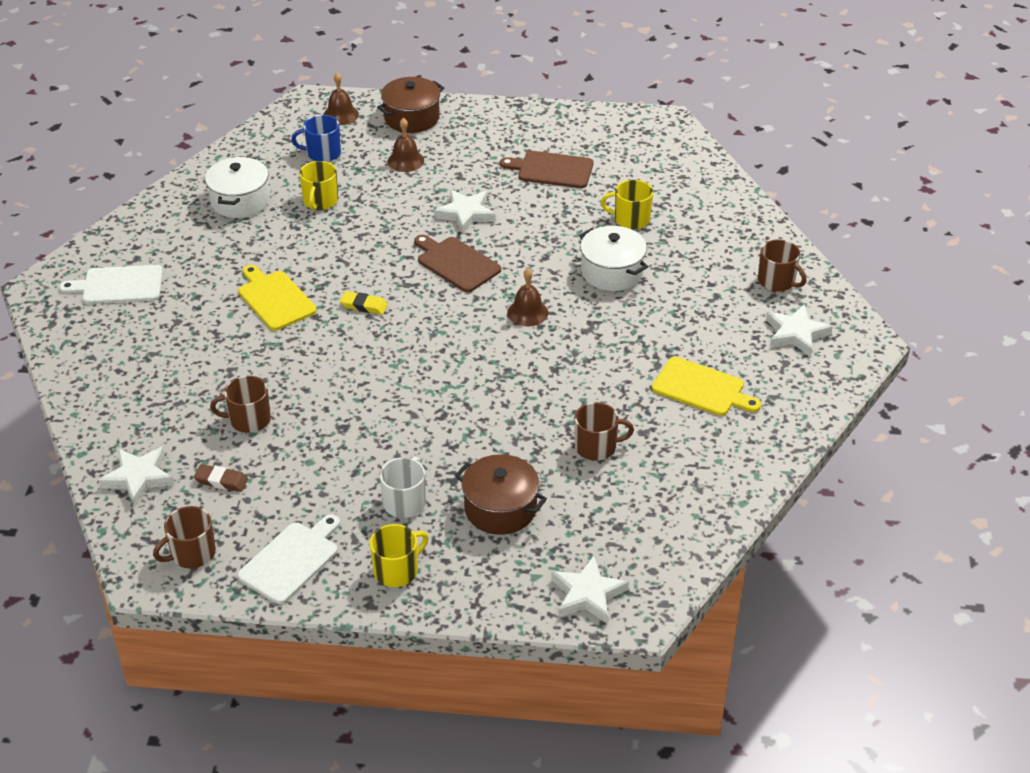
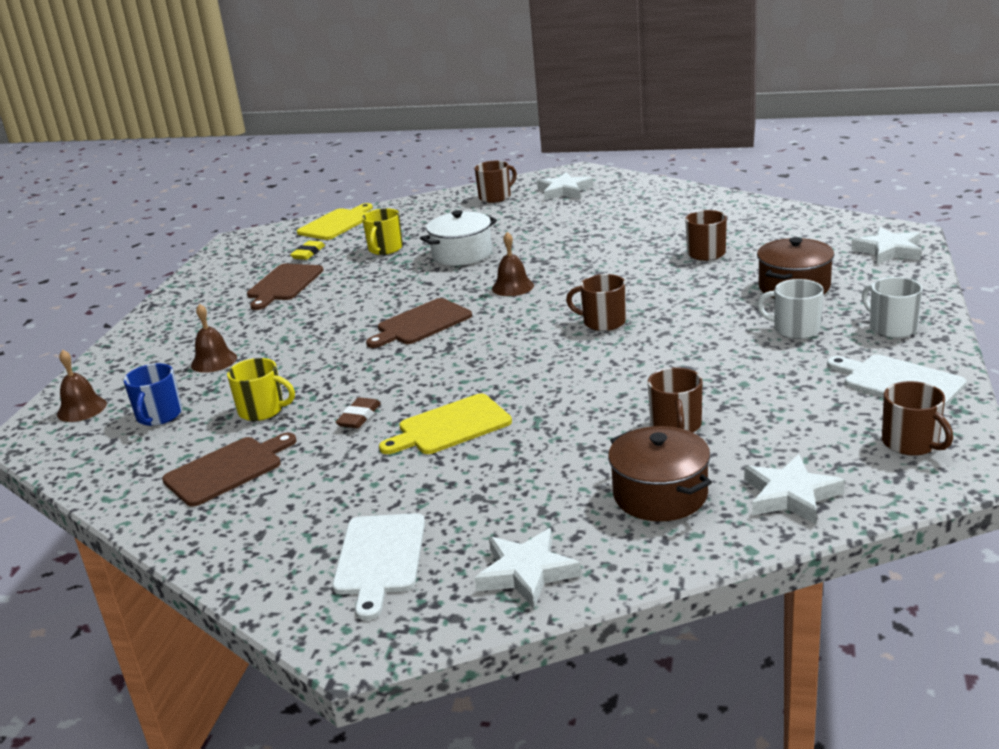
camera: 80 degrees left, 15 degrees down
brown eraser [194,464,248,492] -> brown eraser moved to [335,397,381,428]
white pot [205,156,270,218] -> brown cutting board [162,433,296,507]
yellow eraser [340,291,388,315] -> yellow eraser moved to [290,241,325,260]
yellow mug [370,524,429,587] -> white mug [862,277,923,338]
brown pot [377,77,444,133] -> brown pot moved to [608,426,712,521]
white star [434,189,495,234] -> white star moved to [475,528,581,609]
yellow cutting board [652,357,761,416] -> yellow cutting board moved to [297,203,373,240]
none -> brown mug [566,274,626,331]

